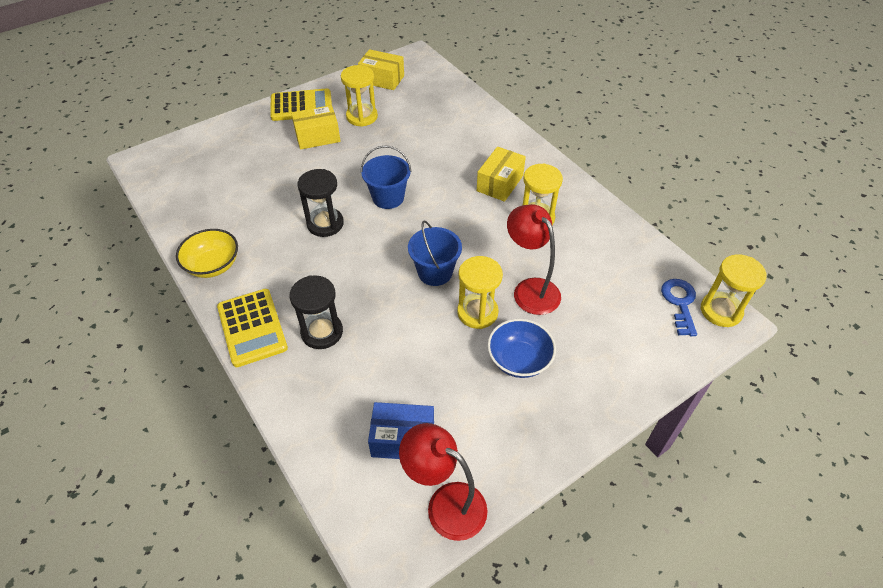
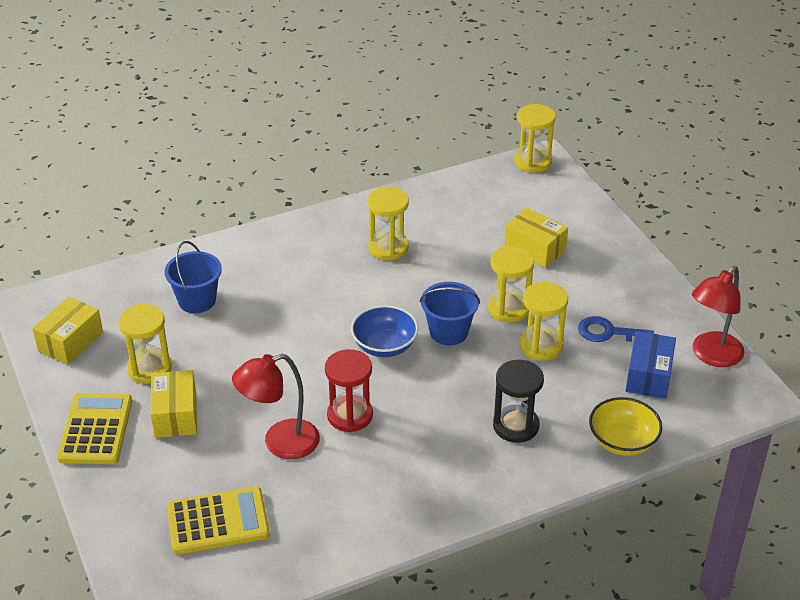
camera: 80 degrees left, 10 degrees down
yellow bowl [176,229,238,278] -> yellow bowl moved to [589,397,662,456]
yellow calculator [217,289,288,367] -> yellow calculator moved to [167,487,270,554]
black hourglass [297,169,344,237] -> red hourglass [325,349,373,432]
blue bucket [361,145,411,209] -> blue bucket moved to [164,241,222,313]
yellow box [477,146,526,202] -> yellow box moved to [505,208,568,268]
blue bowl [488,319,556,378] -> blue bowl moved to [351,305,418,357]
red lamp [507,204,561,315] -> red lamp moved to [232,354,320,459]
blue key [661,279,697,336] -> blue key moved to [578,316,654,342]
none -> yellow hourglass [520,282,568,361]

